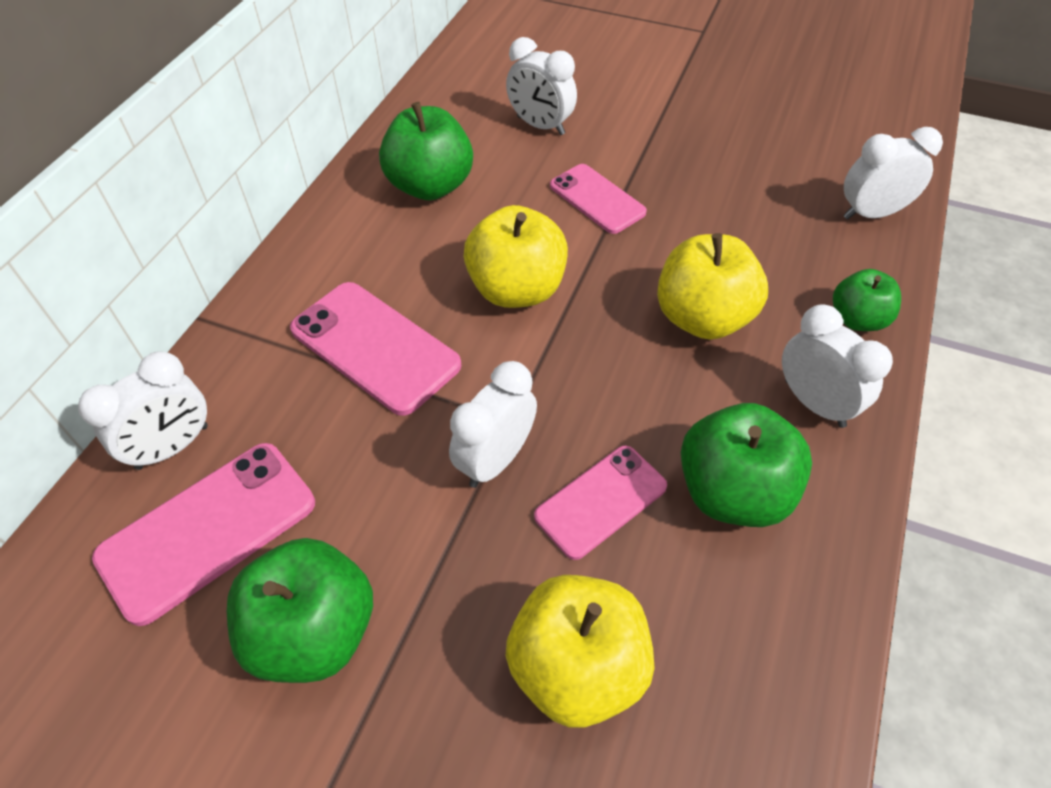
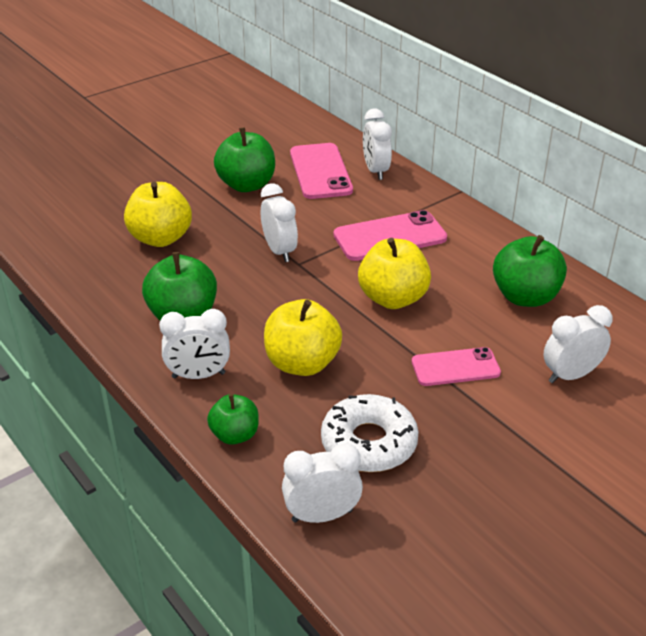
camera: 120 degrees right, 15 degrees down
pink phone [534,446,667,560] -> none
white clock [843,127,943,220] -> white clock turned 120 degrees counterclockwise [282,443,363,523]
none -> white donut [321,394,419,472]

